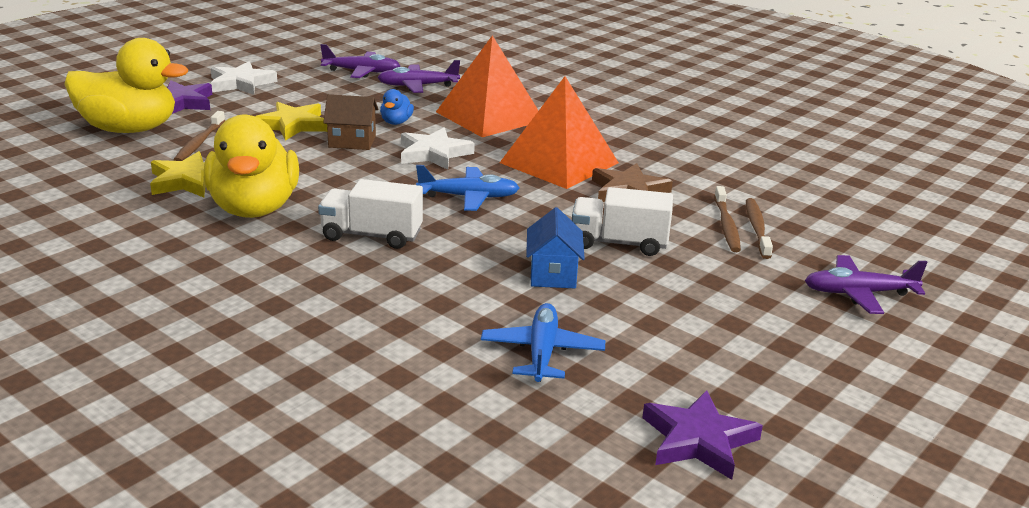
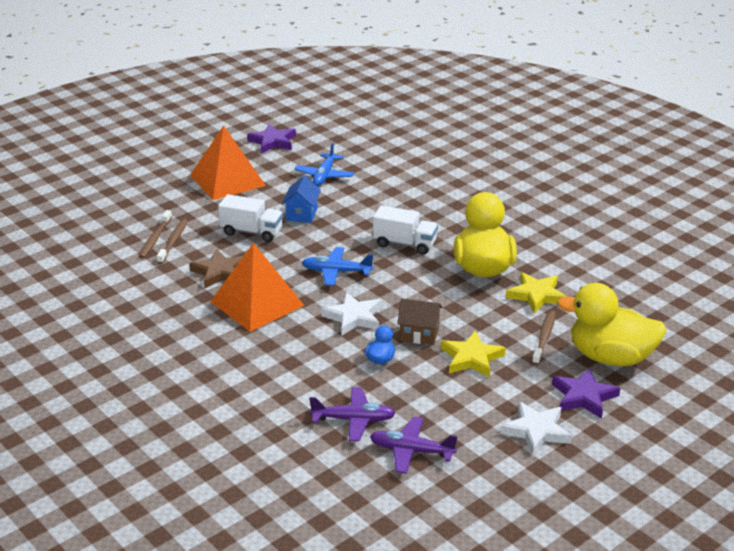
camera: 170 degrees left, 5 degrees up
orange pyramid [436,35,539,137] -> orange pyramid moved to [190,125,266,200]
purple plane [805,255,927,314] -> none

